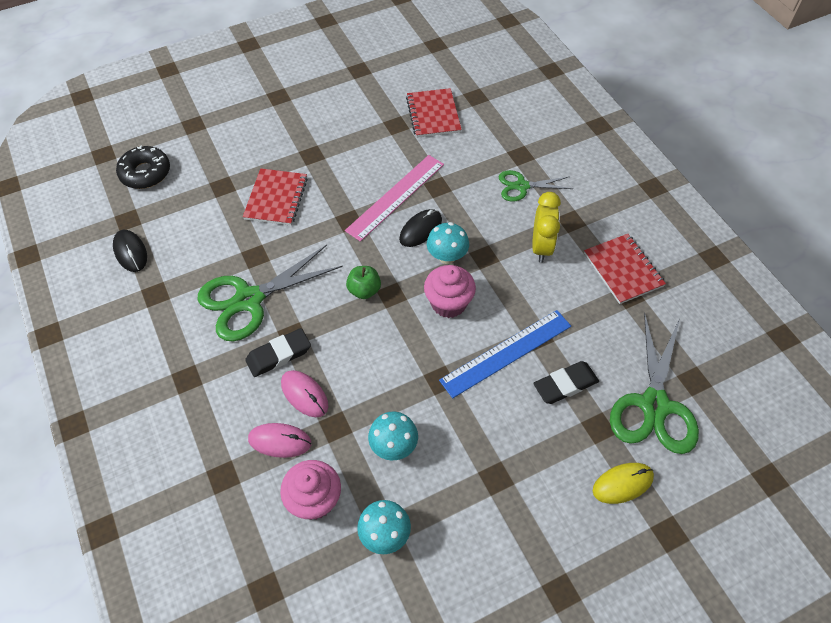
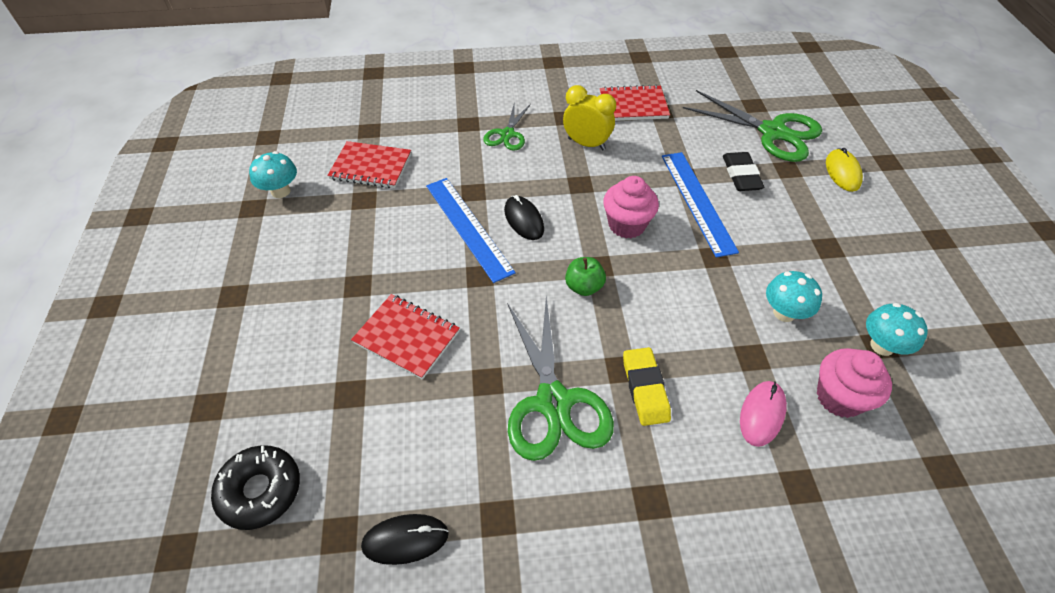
camera: 70 degrees left, 5 degrees down
black eraser [245,328,311,377] -> yellow eraser [623,347,671,426]
pink mouse [281,370,328,417] -> none
pink ruler [345,155,444,242] -> blue ruler [426,178,516,283]
turquoise mushroom [427,222,469,264] -> turquoise mushroom moved to [249,151,297,198]

